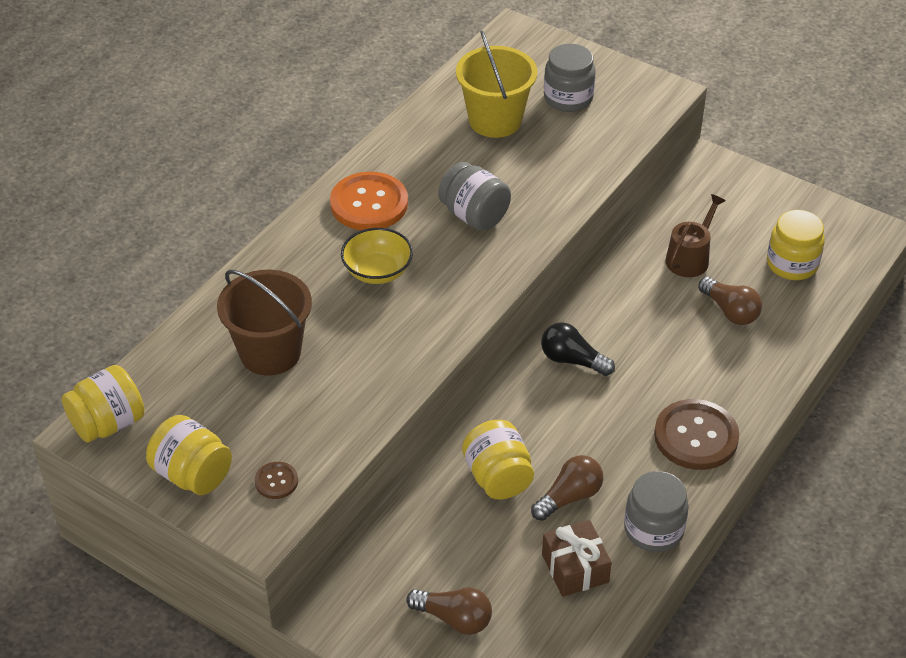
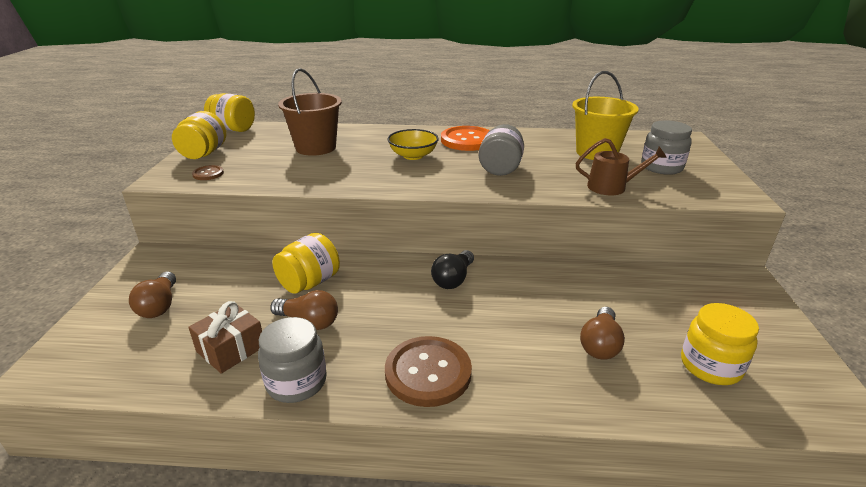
camera: 60 degrees right, 15 degrees down
black light bulb [541,322,615,376] -> black light bulb turned 150 degrees counterclockwise [431,250,474,289]
brown watering can [665,194,726,277] -> brown watering can moved to [576,138,667,195]

